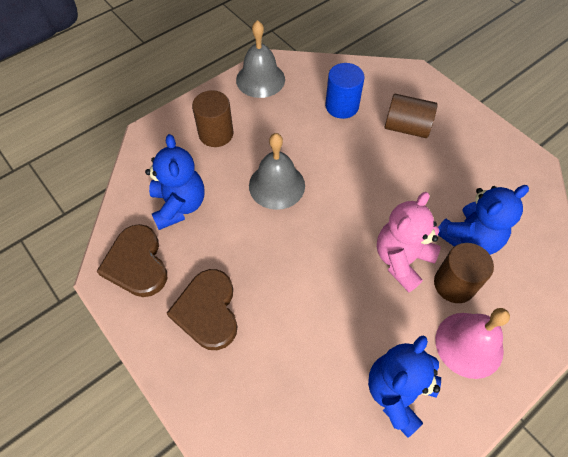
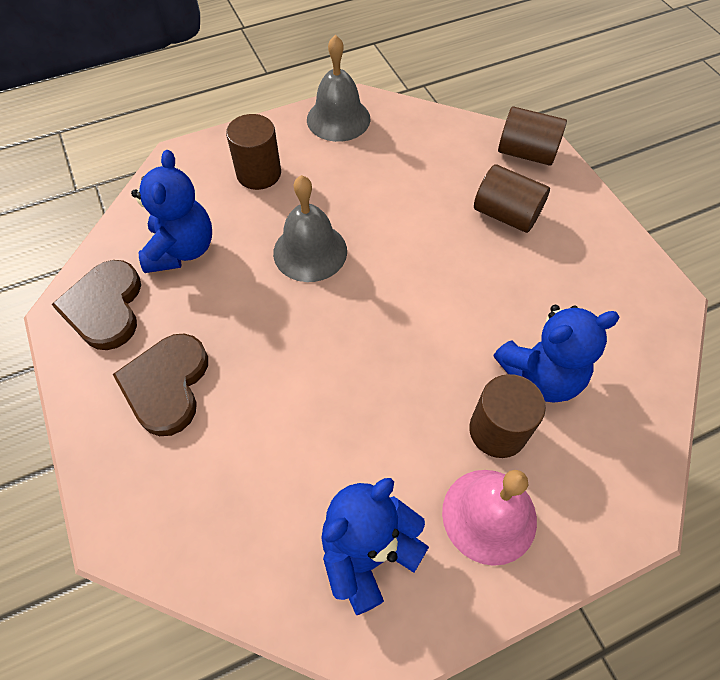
camera: 15 degrees right, 0 degrees up
blue cylinder [325,63,365,119] -> none
pink teddy bear [377,192,441,292] -> none
none -> brown cylinder [498,106,567,166]

